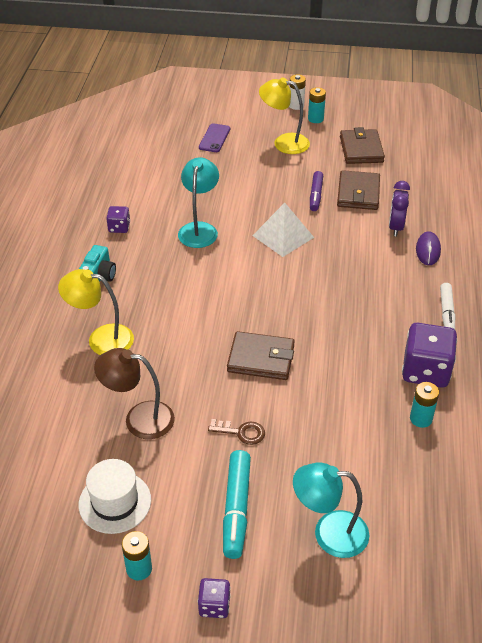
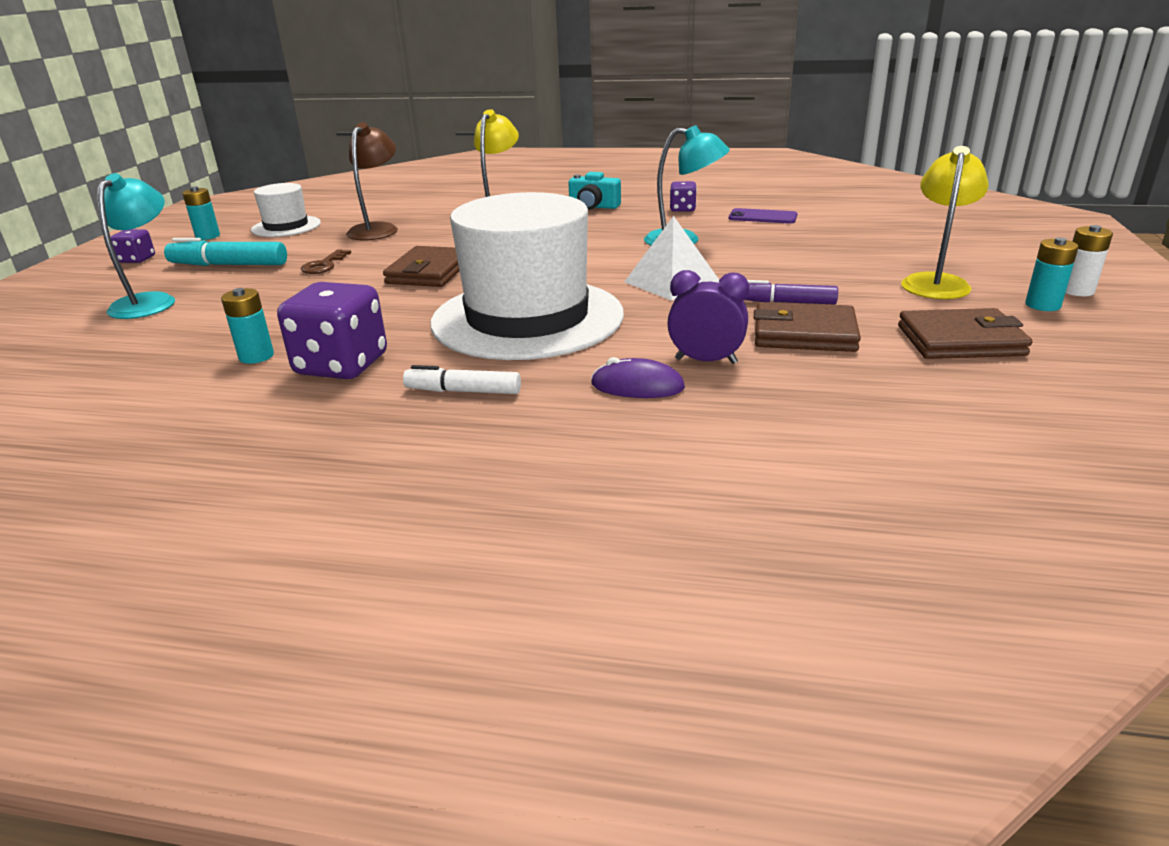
camera: 95 degrees right, 15 degrees down
purple phone [199,123,230,152] -> purple phone moved to [729,208,798,224]
none -> white hat [431,192,624,360]

